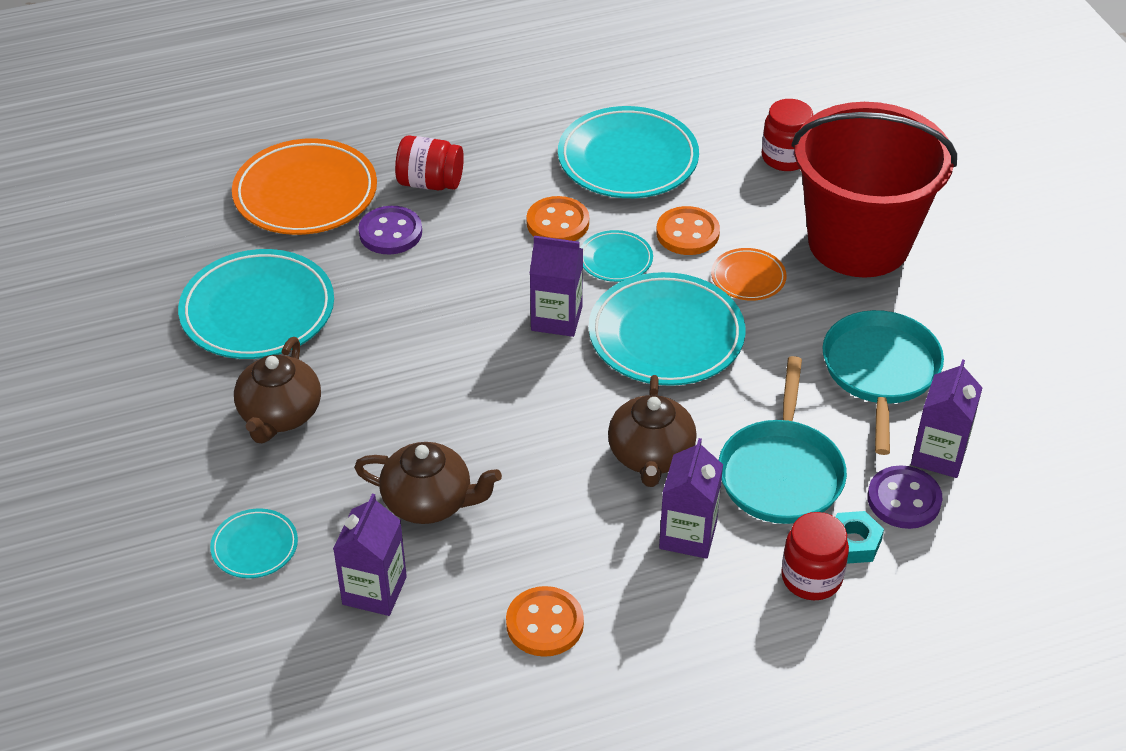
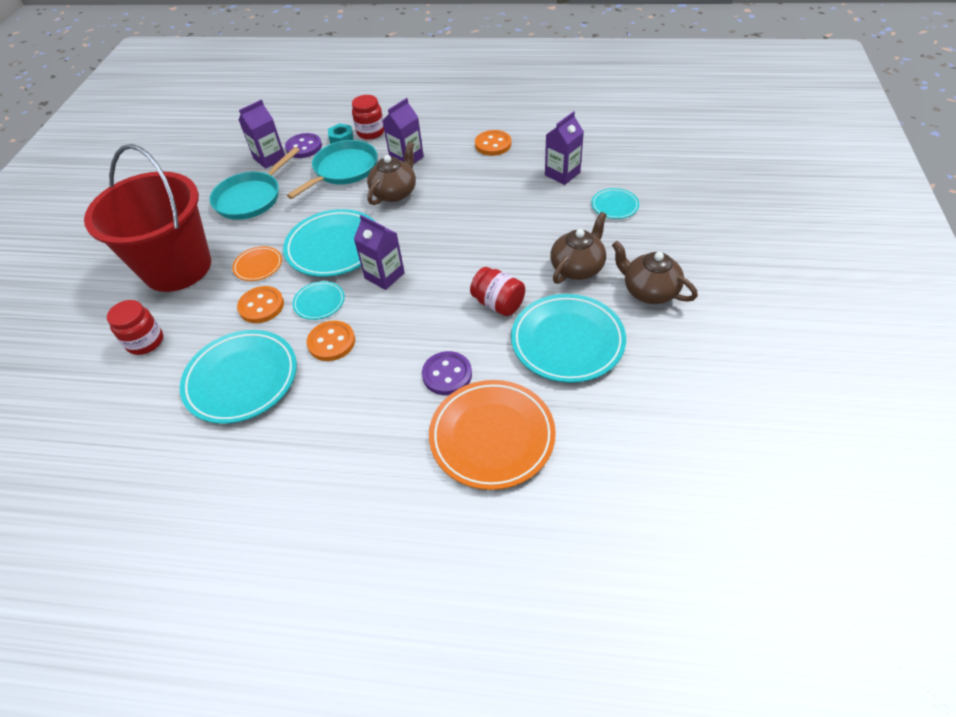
camera: 150 degrees left, 5 degrees up
brown teapot [354,442,502,524] -> brown teapot moved to [612,241,698,304]
red jar [395,136,464,190] -> red jar moved to [470,267,525,316]

